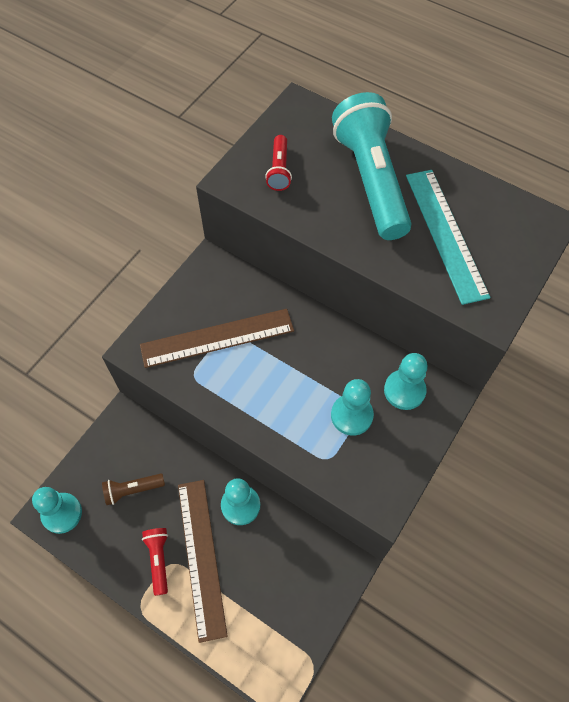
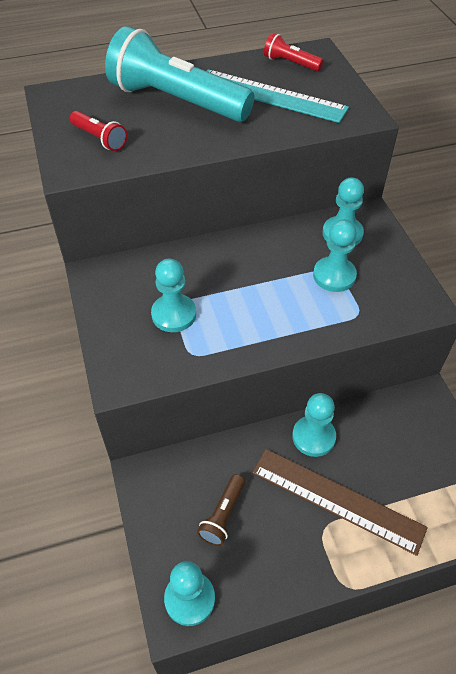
camera: 50 degrees left, 10 degrees down
brown ruler [140,309,294,368] -> turquoise pawn [151,259,196,332]
red flashlight [142,528,168,596] -> red flashlight moved to [264,33,324,71]

